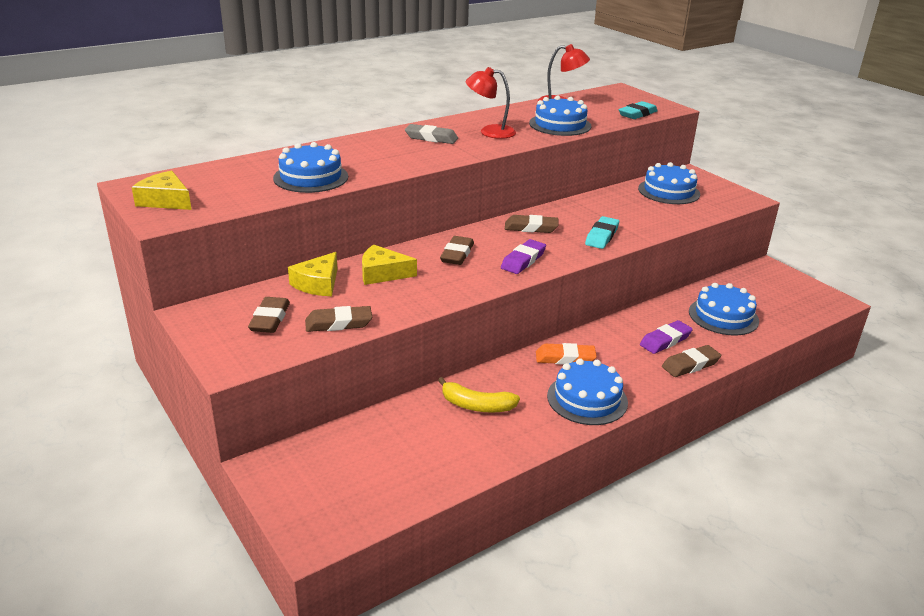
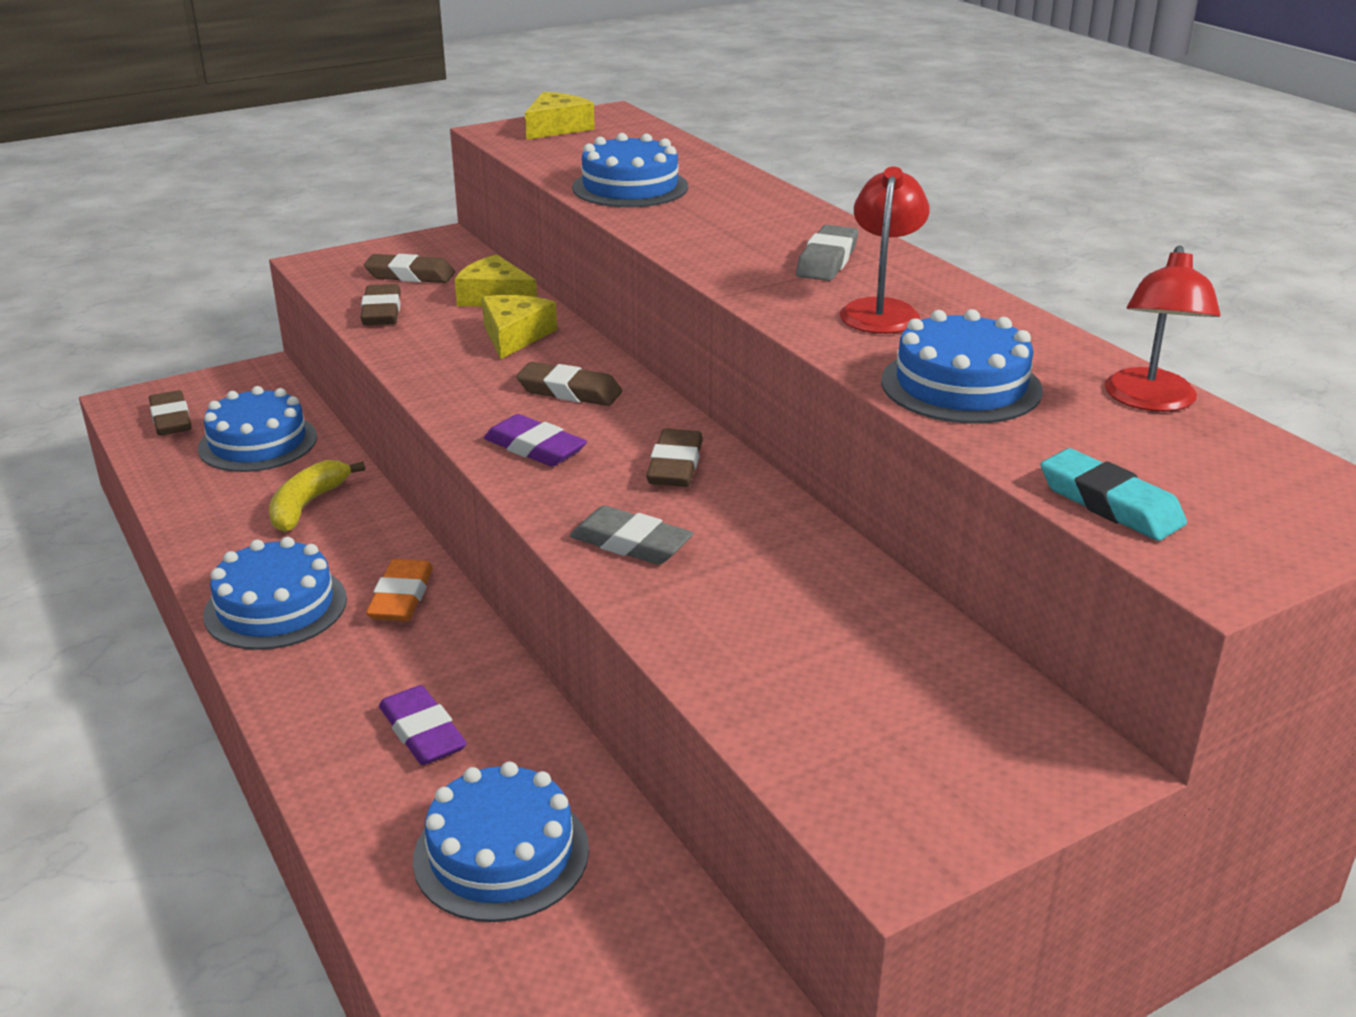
camera: 95 degrees right, 0 degrees up
turquoise eraser [585,216,619,249] -> grey eraser [570,506,694,565]
blue cake [638,162,700,204] -> blue cake moved to [198,386,317,472]
brown eraser [662,345,721,377] -> brown eraser moved to [149,390,192,436]

